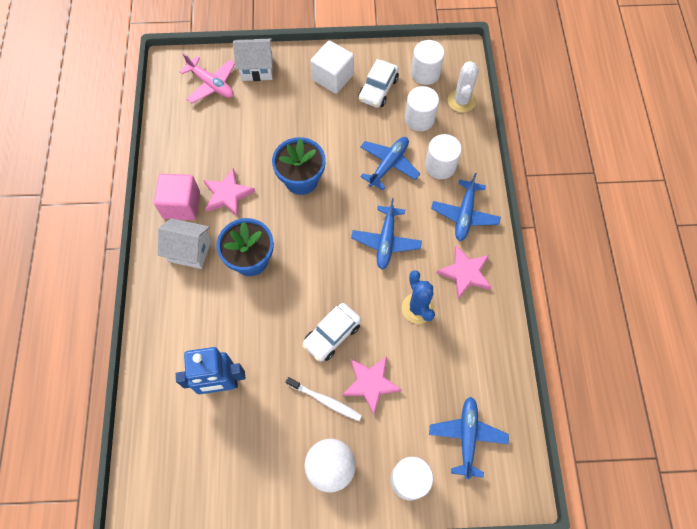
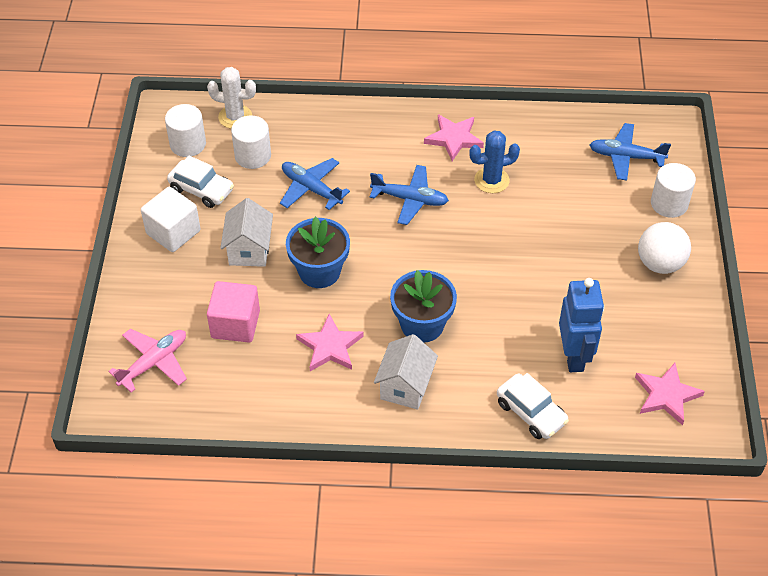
camera: 85 degrees left, 15 degrees down
pink cube [154,174,200,220] -> pink cube moved to [207,281,260,342]
white house [233,38,273,81] -> white house moved to [220,198,273,267]
white toothbrush [286,377,362,421] -> none
white car [302,303,361,362] -> white car moved to [497,373,569,439]
pink star [342,356,402,415] -> pink star moved to [635,363,705,425]
white cylinder [425,134,462,179] -> none
blue plane [431,173,501,241] -> none

